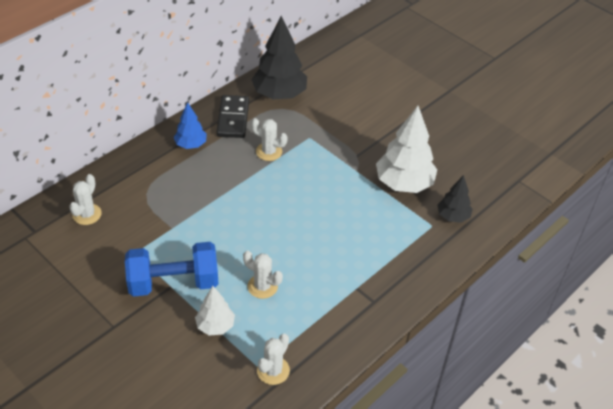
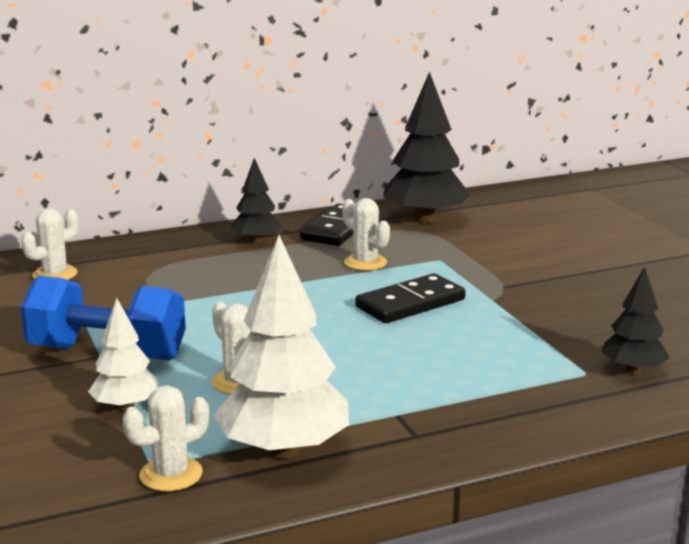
camera: 25 degrees right, 25 degrees down
blue tree [174,102,207,149] -> black tree [231,158,282,244]
white tree [376,106,437,193] -> white tree moved to [214,235,349,459]
none -> black domino [355,273,466,323]

